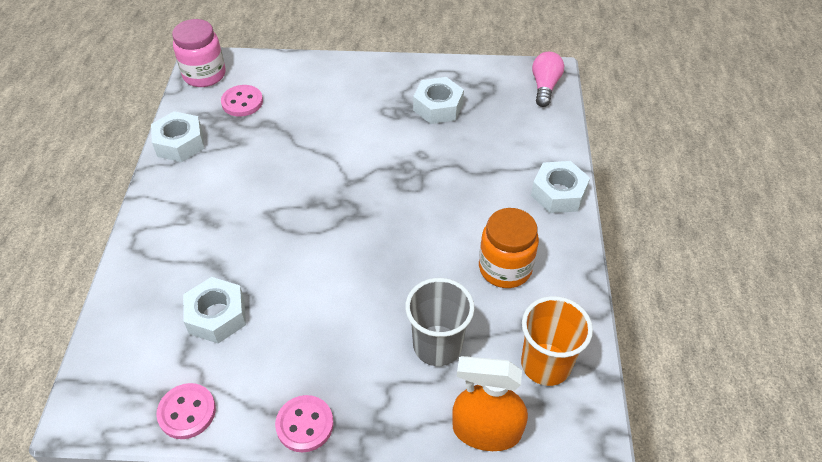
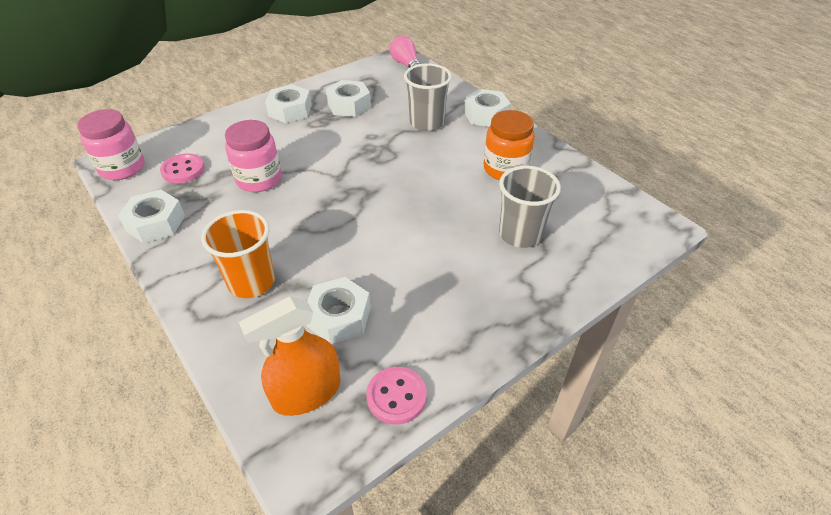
camera: 40 degrees left, 5 degrees down
pink button [275,395,334,452] -> none
orange spray bottle [452,356,528,451] -> orange spray bottle moved to [239,297,340,416]
orange cup [521,296,593,386] -> orange cup moved to [201,210,275,298]
none -> pink jar [225,120,281,192]
none -> white nut [265,84,311,123]
none -> grey cup [404,63,452,131]

